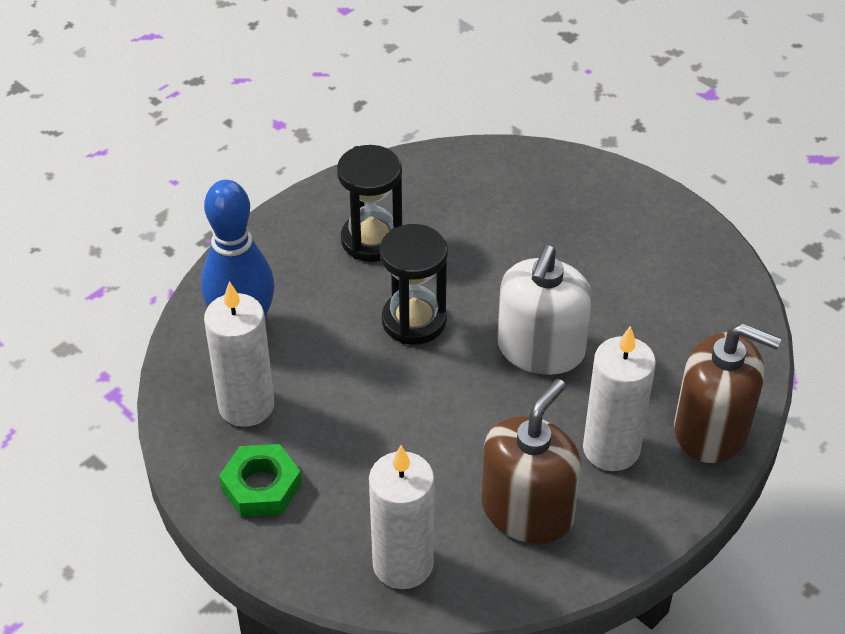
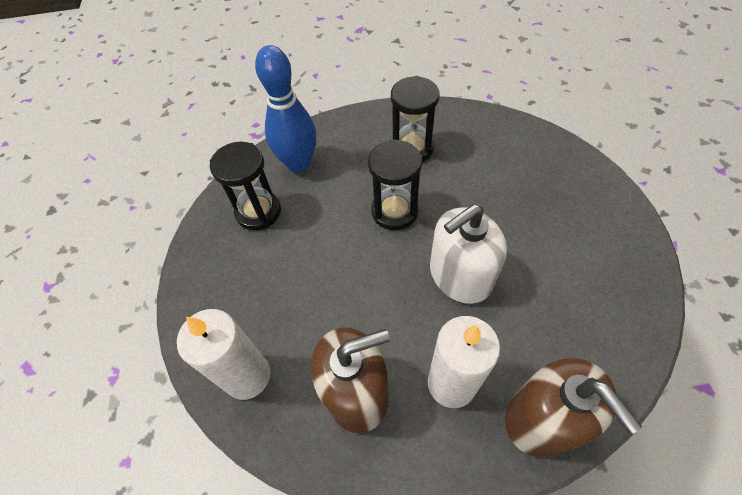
camera: 40 degrees right, 10 degrees up
white candle [204,281,274,427] -> black hourglass [210,142,281,230]
green nut [219,444,302,517] -> none

